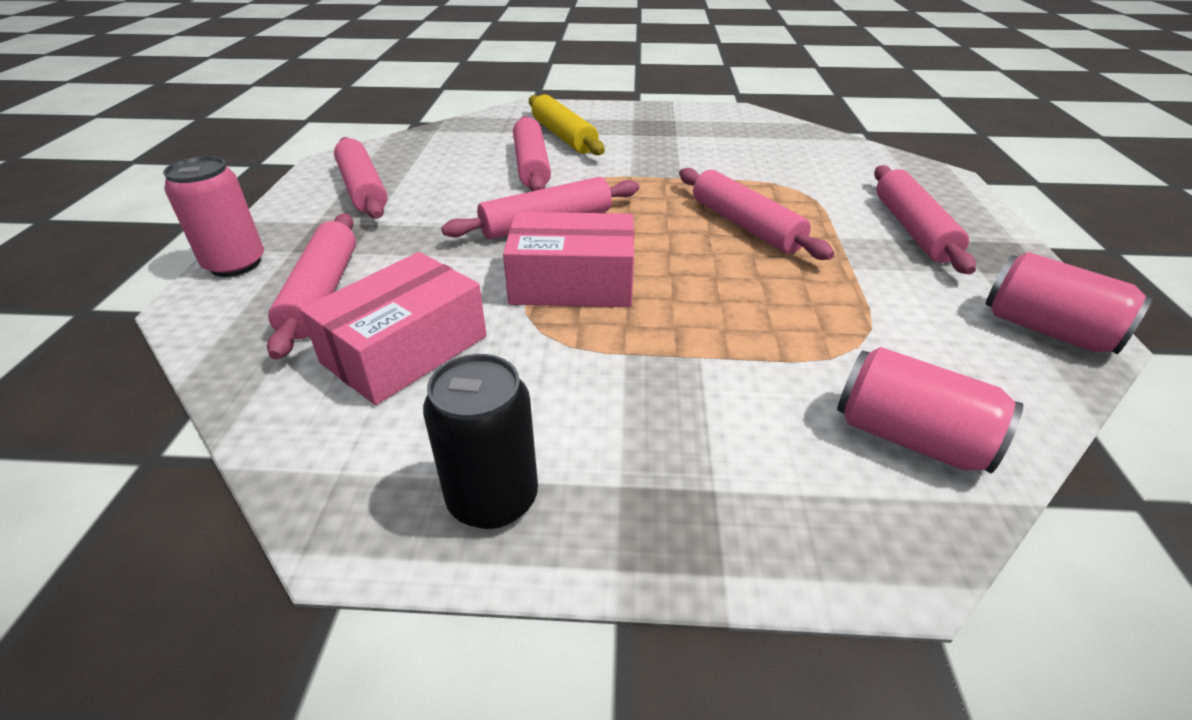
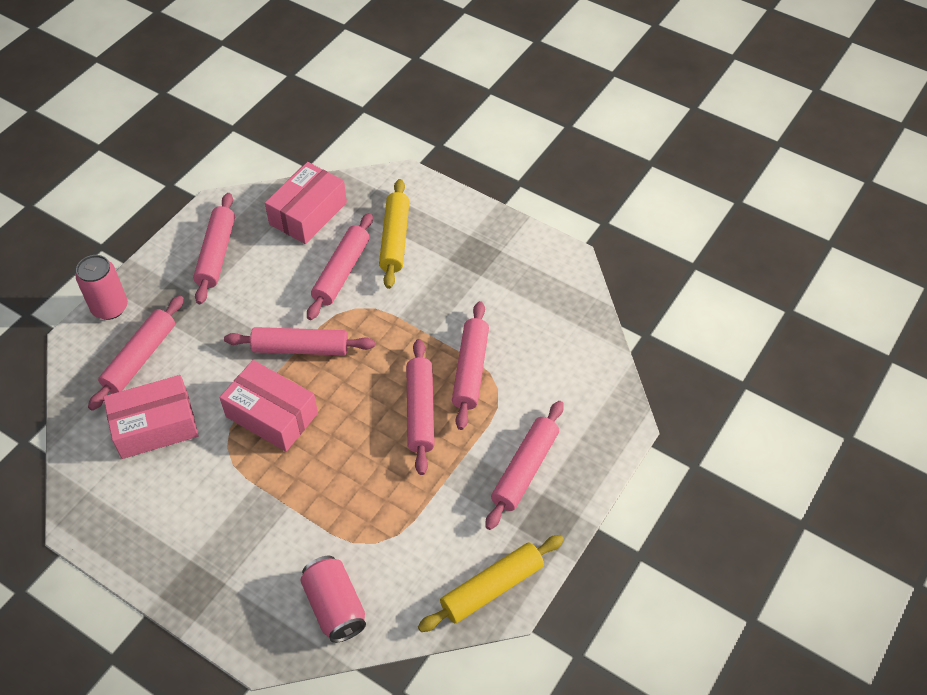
camera: 30 degrees right, 15 degrees up
black can [423,354,538,529] -> none
pink can [985,252,1153,354] -> yellow rolling pin [418,535,564,632]
none -> pink box [265,162,347,244]
none -> pink rolling pin [452,301,489,430]

